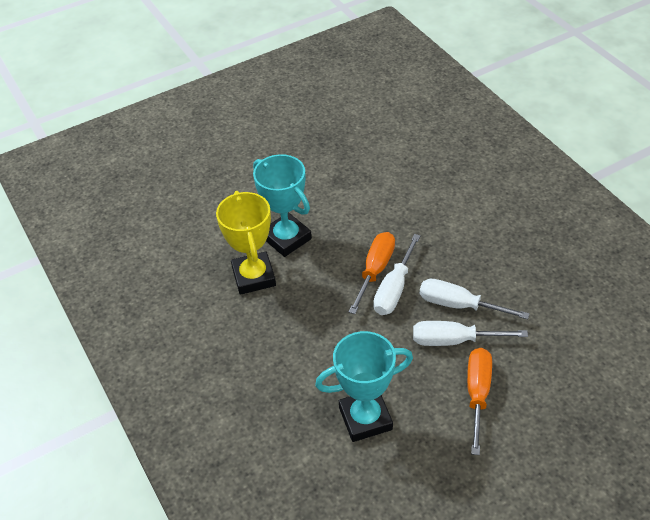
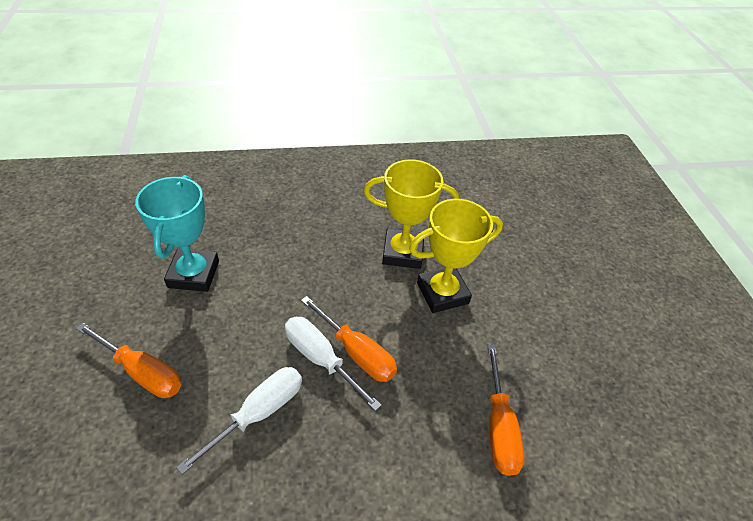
camera: 105 degrees right, 0 degrees up
turquoise trophy [253,154,312,257] -> yellow trophy [409,199,503,313]
white screwdriver [413,321,528,346] -> none
none -> orange screwdriver [487,344,525,476]

